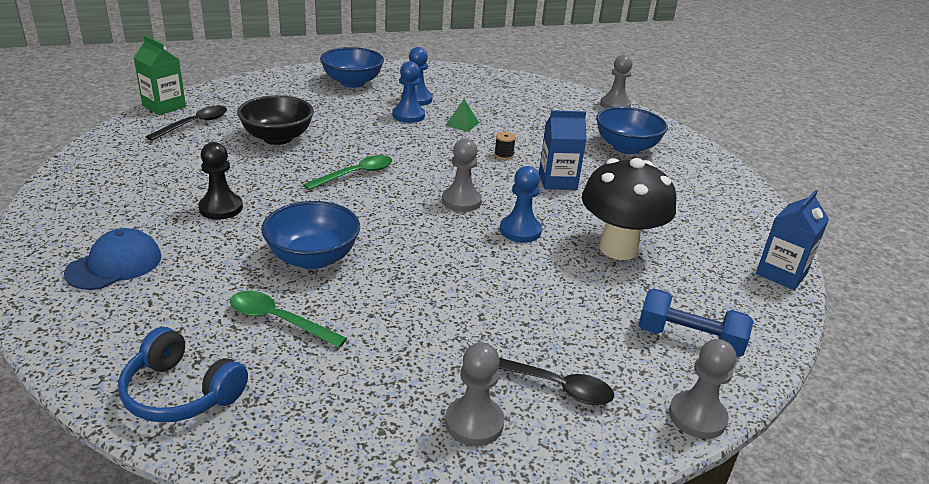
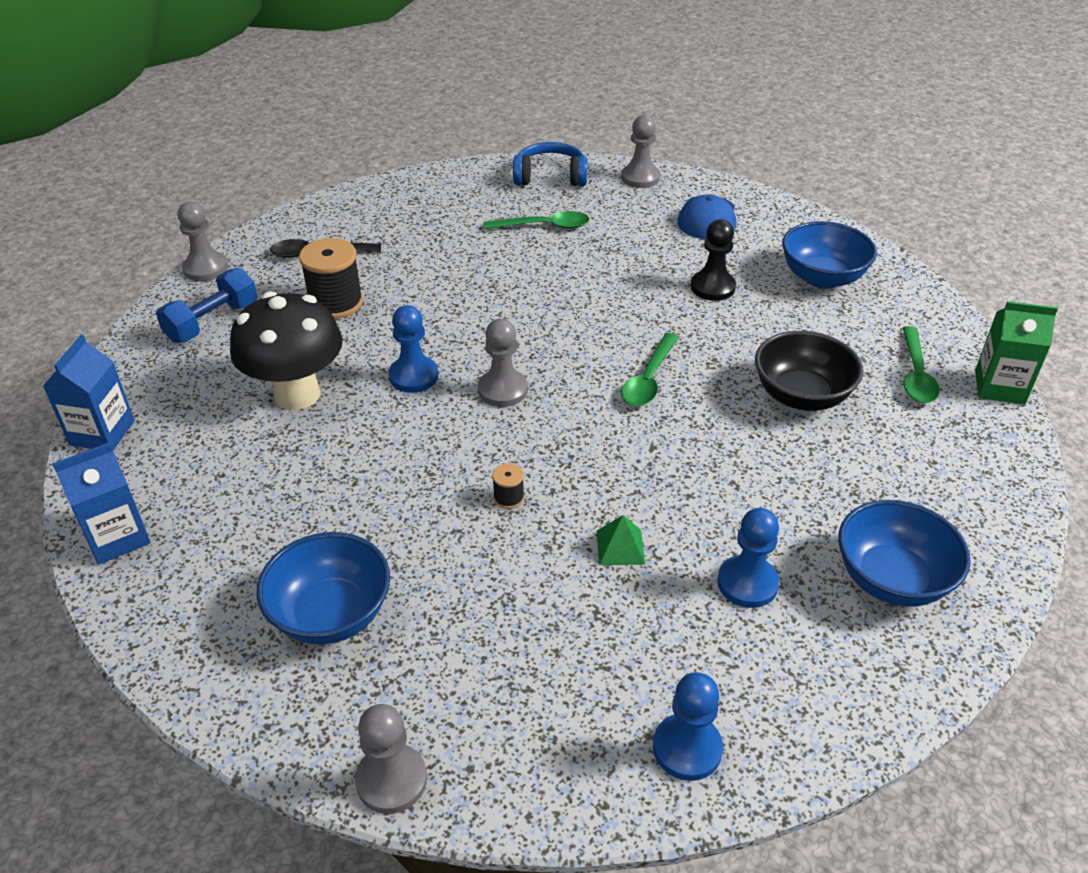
camera: 155 degrees right, 10 degrees up
black spoon [146,106,227,141] -> green spoon [903,326,940,403]
blue bowl [261,201,360,269] -> blue bowl moved to [782,221,877,289]
blue pawn [392,61,425,123] -> blue pawn moved to [653,672,723,781]
grey pawn [445,342,504,446] -> grey pawn moved to [621,115,660,188]
blue carton [539,110,587,190] -> blue carton moved to [52,442,150,565]
blue dumbbell [638,288,753,357] -> blue dumbbell turned 45 degrees counterclockwise [156,268,258,343]
none -> black spool [299,238,363,319]

